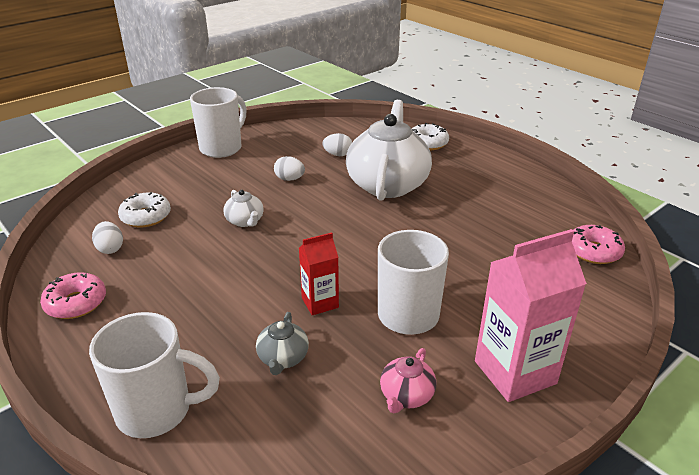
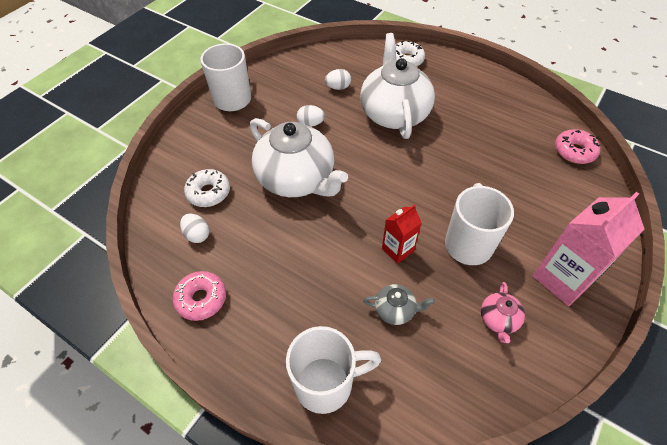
camera: 15 degrees left, 20 degrees up
white teapot [224,190,264,227] -> white teapot [250,118,348,197], size x2.33
grey teapot [256,312,309,375] -> grey teapot turned 75 degrees counterclockwise [363,284,435,325]

